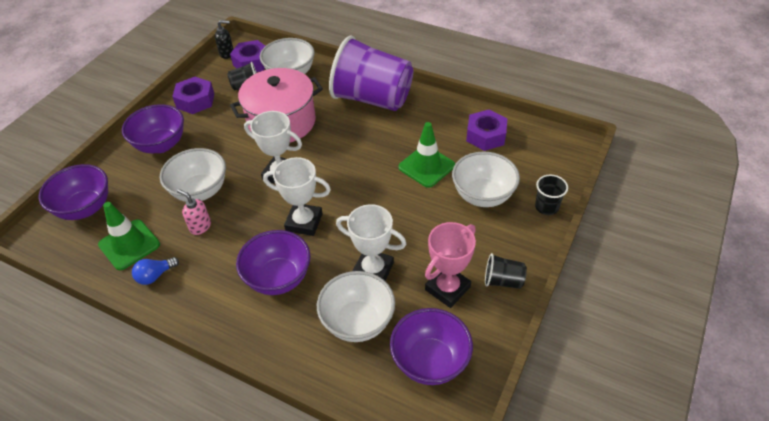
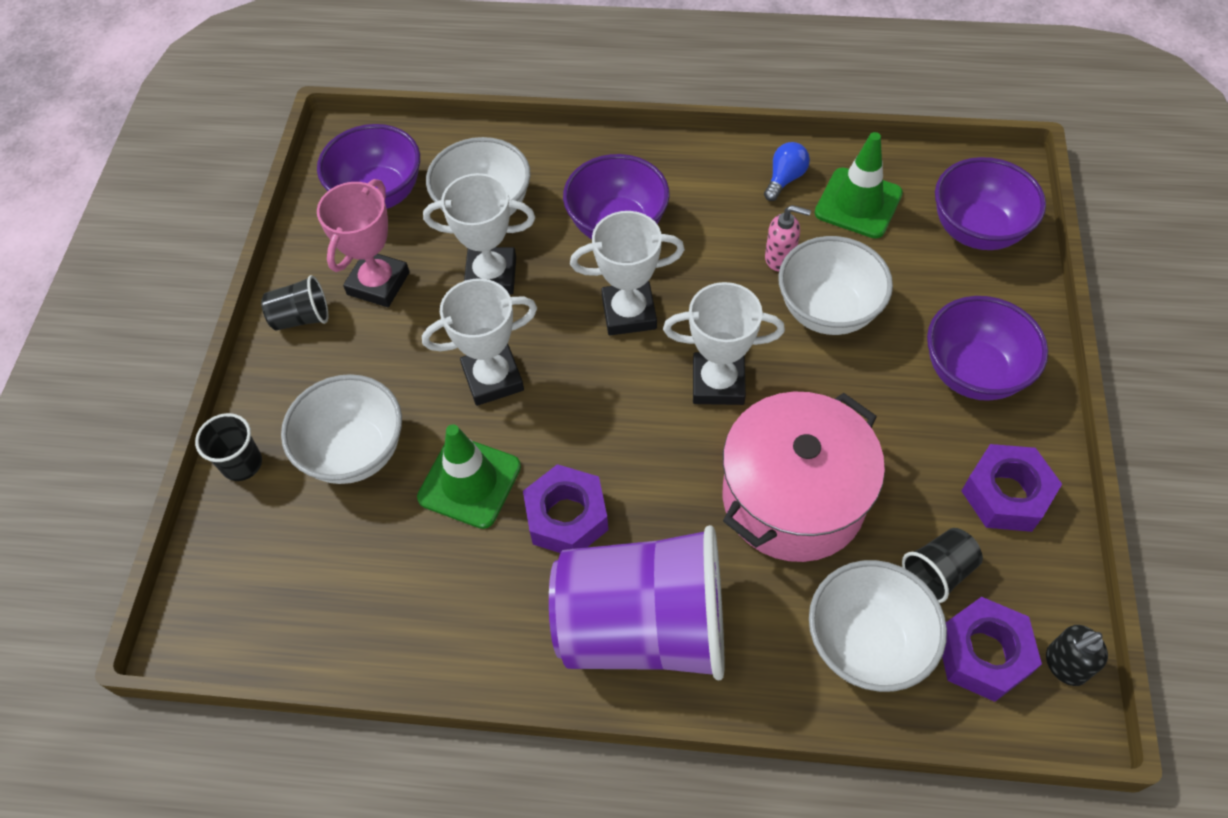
camera: 160 degrees right, 10 degrees up
purple nut [466,110,507,151] -> purple nut moved to [523,464,608,553]
none -> white trophy [422,278,537,406]

